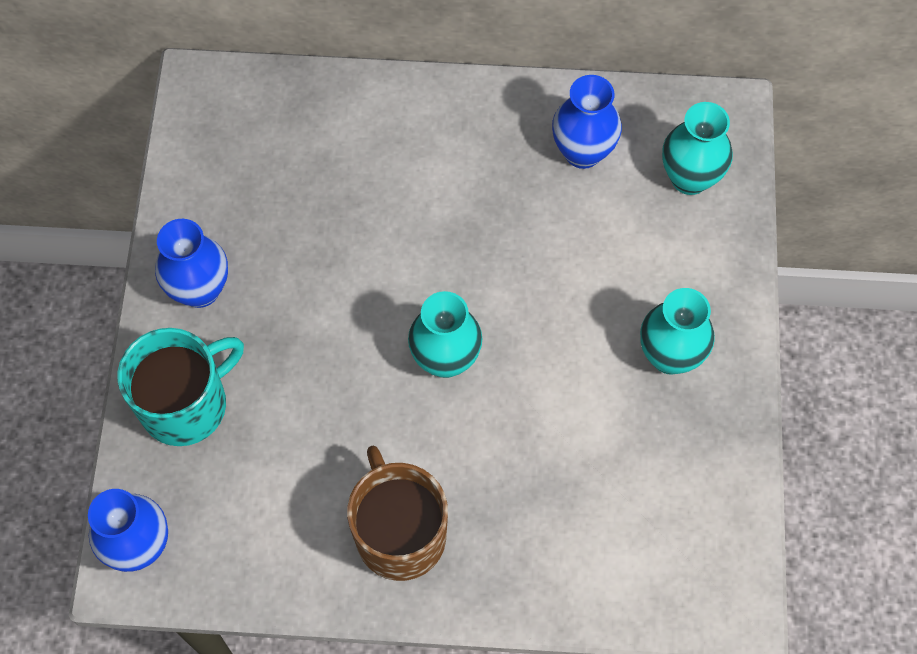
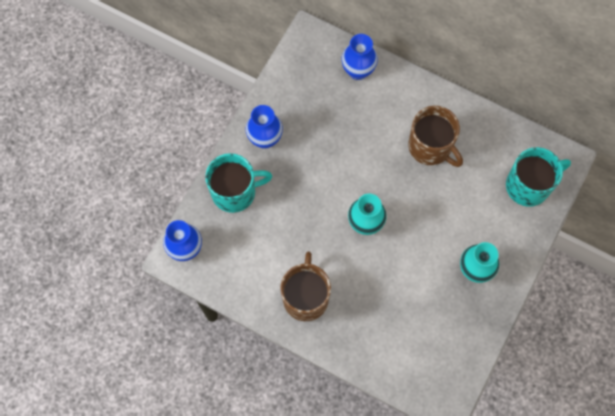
camera: 25 degrees right, 5 degrees up
blue vase [552,75,622,169] -> blue vase moved to [341,34,378,80]
turquoise vase [662,102,733,195] -> turquoise mug [506,147,571,207]
none -> brown mug [408,106,463,167]

